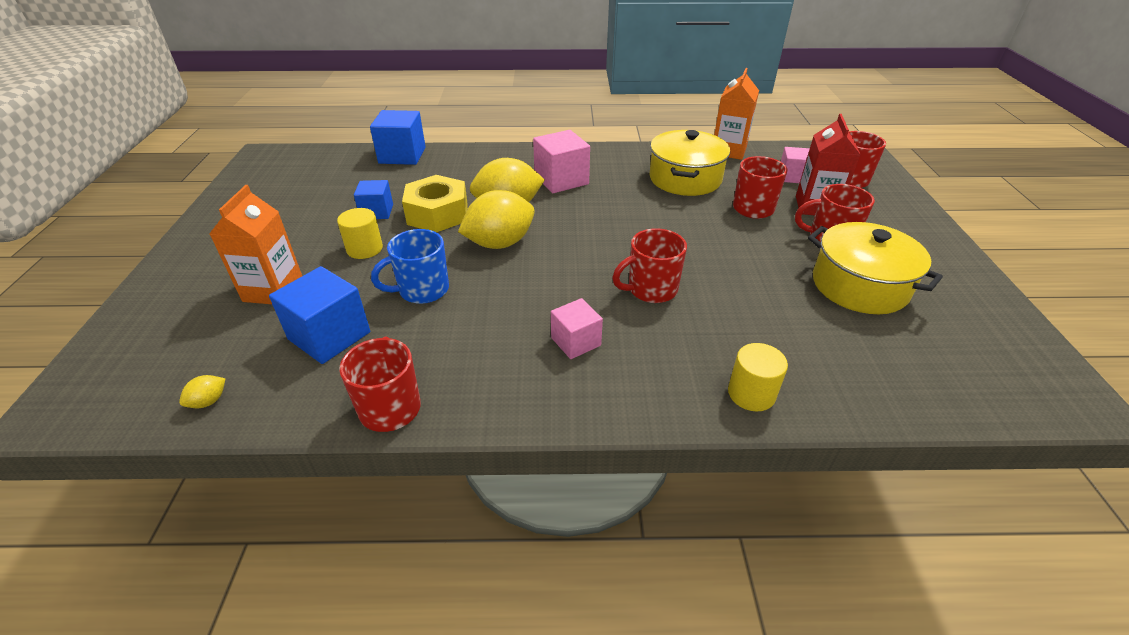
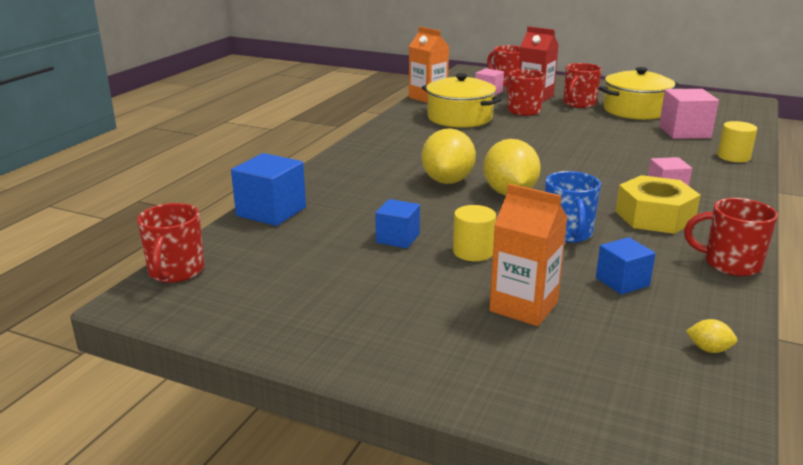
camera: 65 degrees left, 15 degrees down
yellow lemon [179,375,226,408] -> yellow lemon turned 45 degrees counterclockwise [686,319,738,353]
blue cube [269,266,370,364] -> blue cube [596,237,656,295], size x0.63
yellow nut [402,175,468,232] -> yellow nut moved to [616,175,701,234]
pink cube [533,130,590,193] -> pink cube moved to [659,89,719,139]
red mug [612,228,687,303] -> red mug moved to [137,203,204,283]

